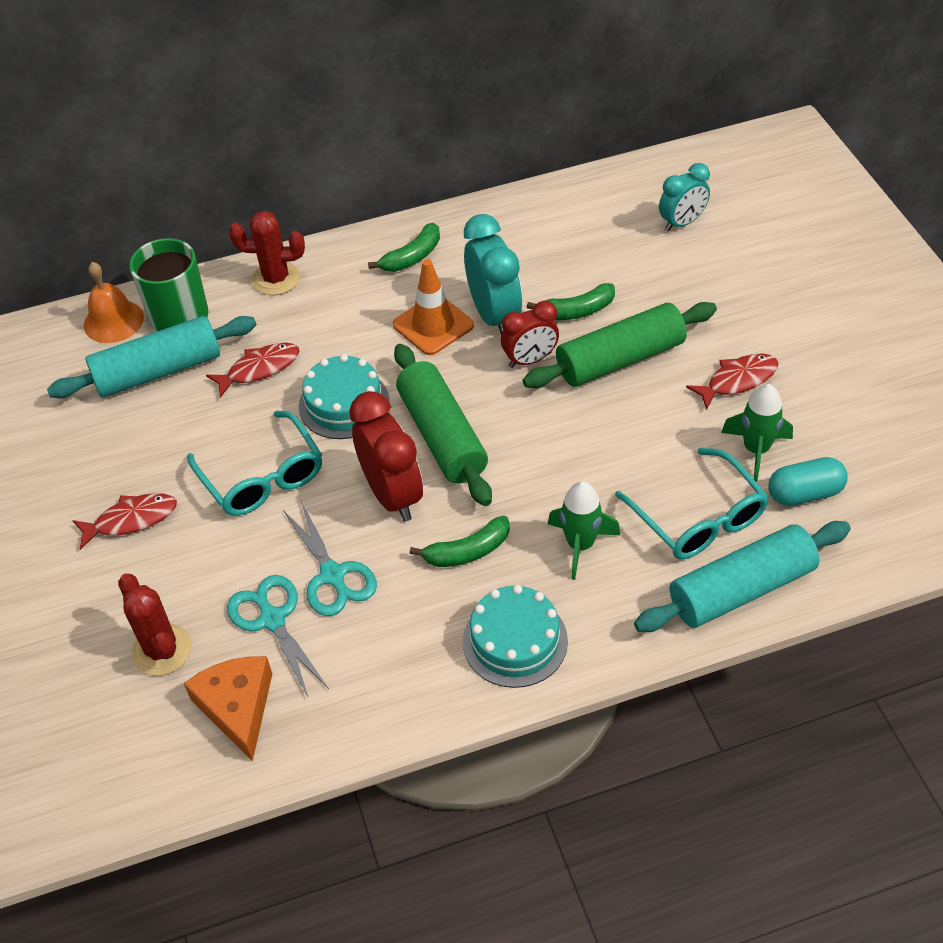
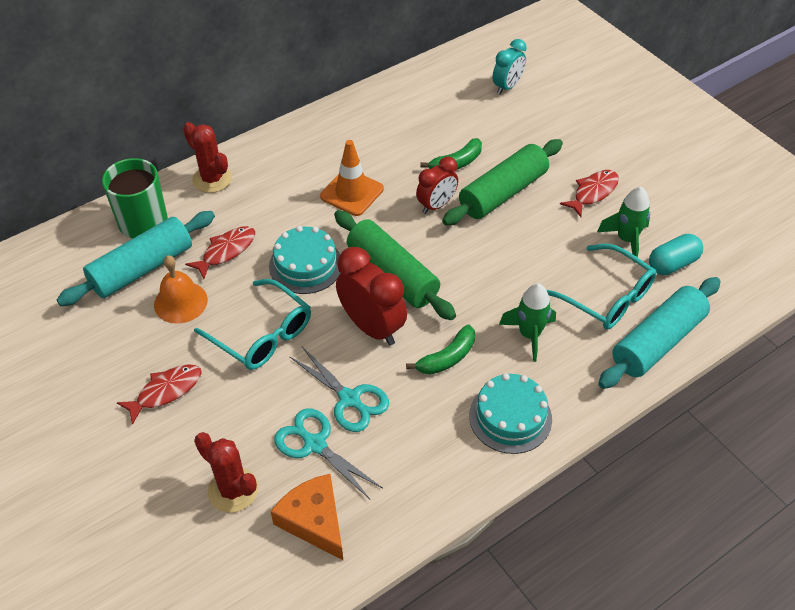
camera: 20 degrees left, 0 degrees up
orange bell [84,262,144,343] -> orange bell moved to [154,255,208,324]
red cactus [229,211,305,295] -> red cactus turned 60 degrees clockwise [183,122,232,193]
green banana [368,223,440,272] -> none
turquoise clock [464,214,522,335] -> none

